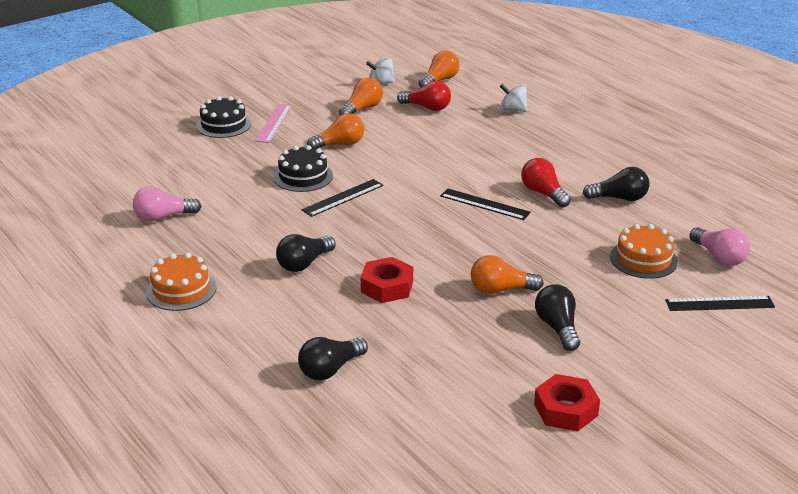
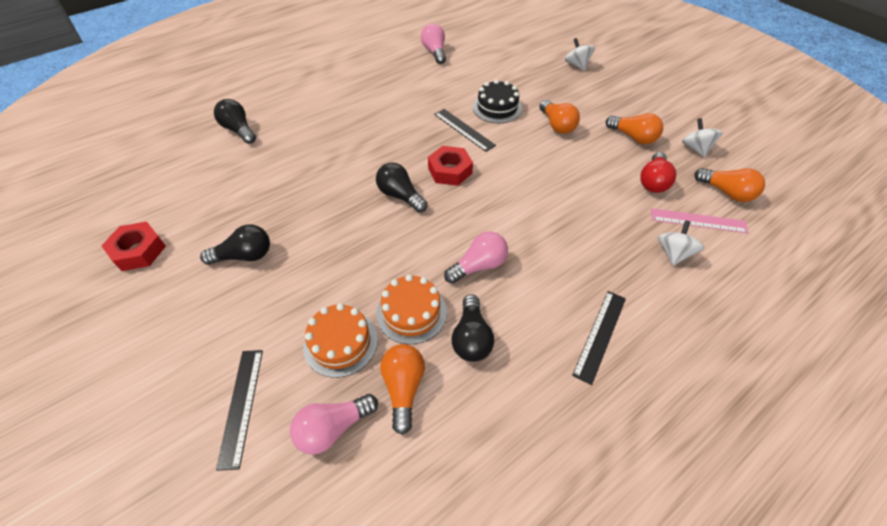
camera: 90 degrees right, 20 degrees up
orange cake [146,253,217,311] -> orange cake moved to [376,274,447,344]
black cake [196,96,251,138] -> white spinning top [565,38,595,70]
pink ruler [255,104,292,143] -> pink ruler moved to [651,208,749,234]
black light bulb [276,234,336,272] -> black light bulb moved to [376,163,428,213]
red nut [361,257,413,303] -> red nut moved to [428,146,473,186]
black ruler [440,188,531,220] -> black ruler moved to [572,291,626,385]
orange light bulb [471,255,544,294] -> orange light bulb moved to [380,344,425,435]
red light bulb [521,158,571,208] -> pink light bulb [444,232,508,284]

